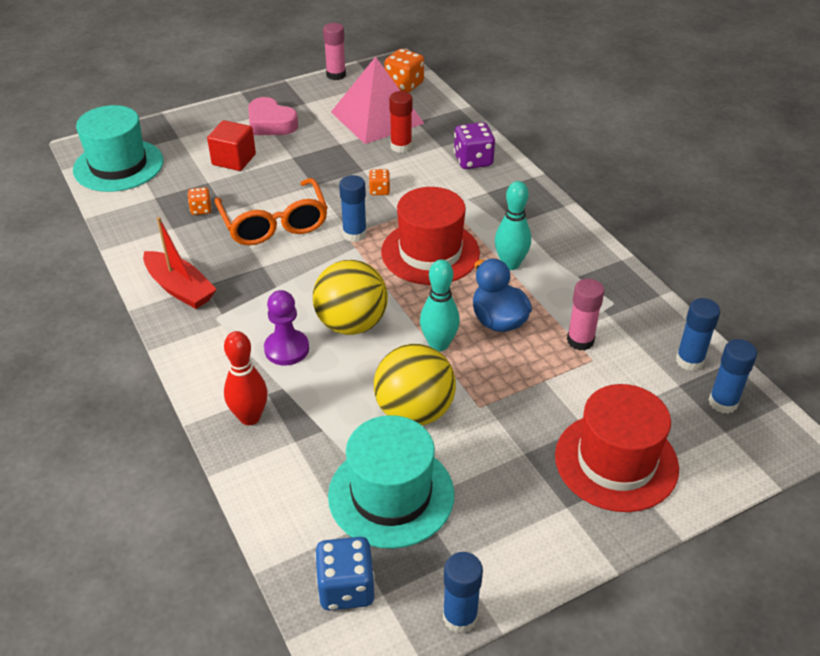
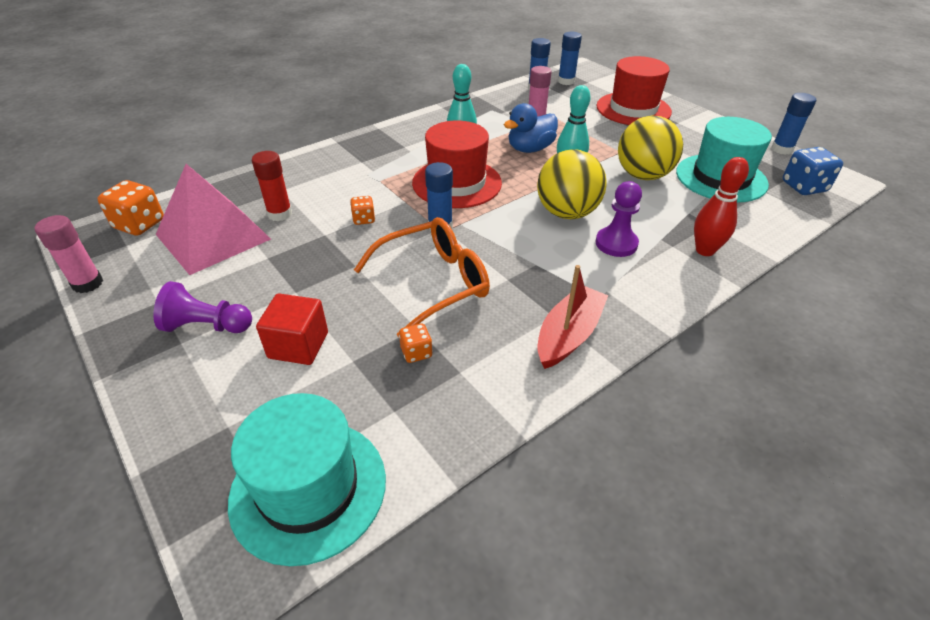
camera: 100 degrees left, 0 degrees up
pink heart [248,97,298,135] -> purple pawn [153,281,252,333]
purple dice [454,122,495,169] -> none

